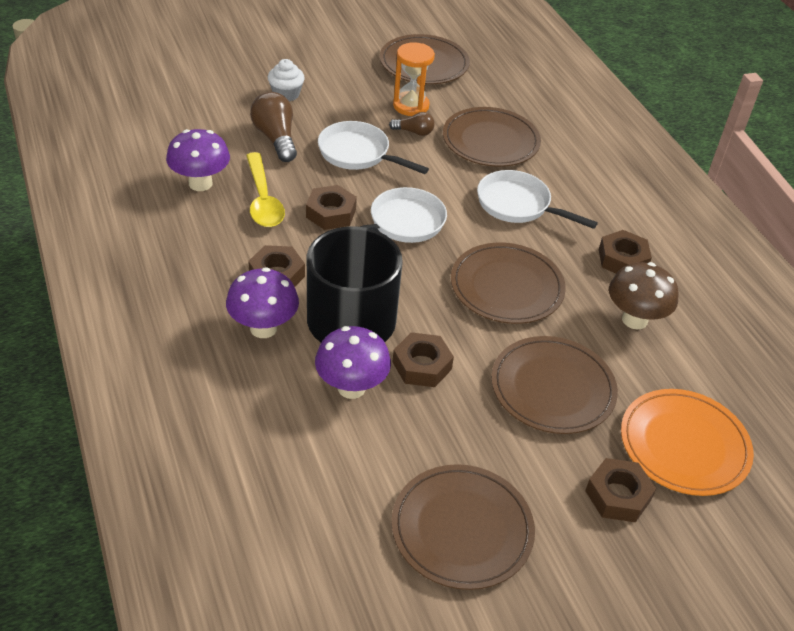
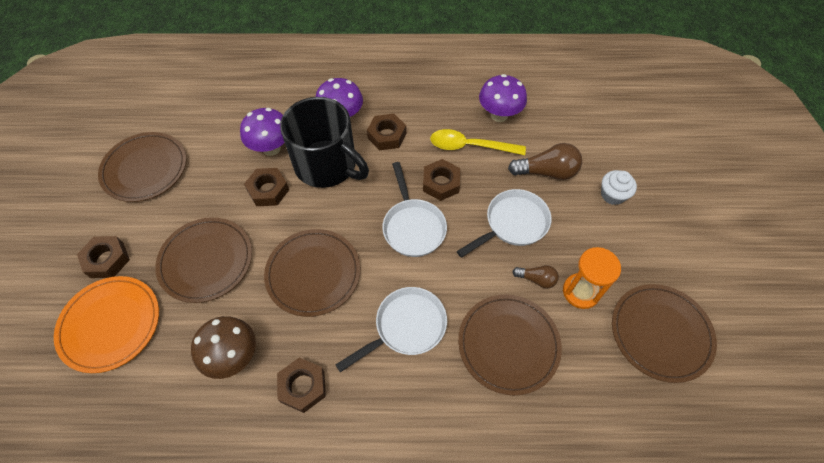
camera: 115 degrees right, 15 degrees up
brown light bulb [389,112,435,136] -> brown light bulb turned 105 degrees counterclockwise [512,265,559,289]

